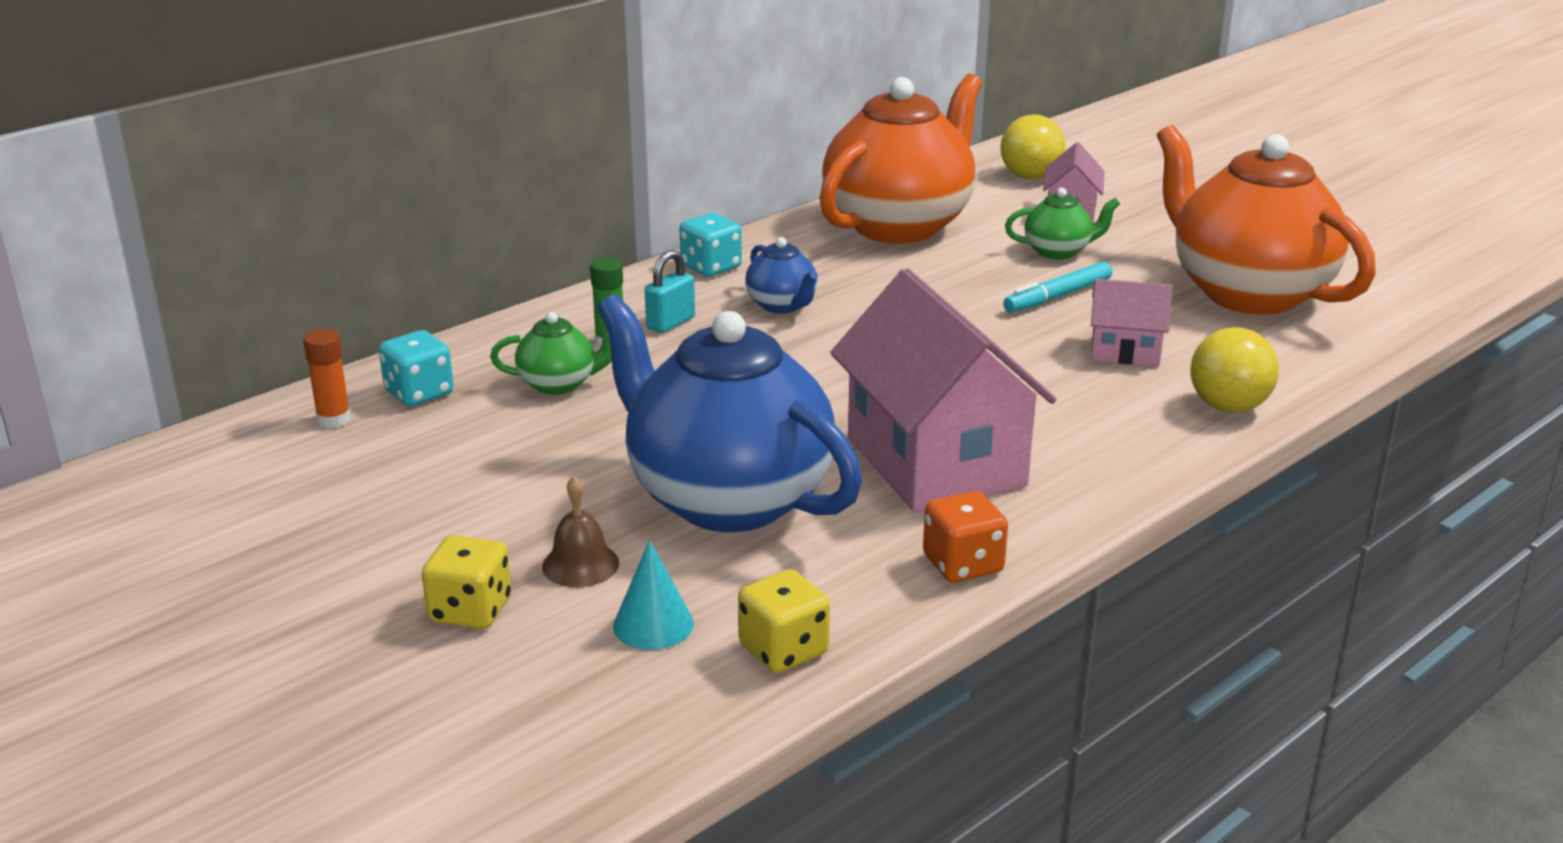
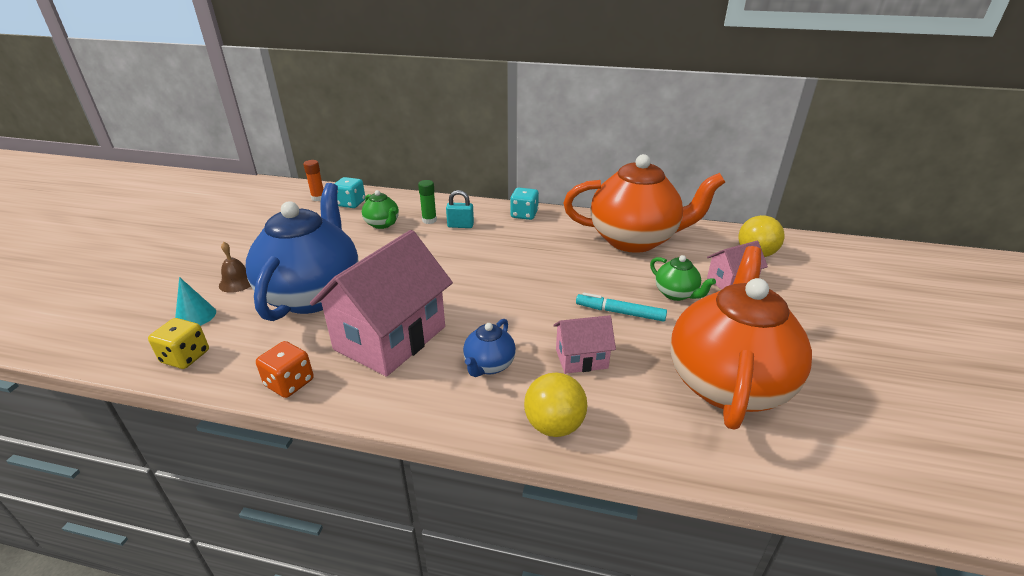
camera: 55 degrees right, 5 degrees up
yellow dice [422,535,511,629] -> none
blue teapot [745,237,818,313] -> blue teapot moved to [463,319,516,377]
pink house [1091,279,1172,366] -> pink house turned 75 degrees counterclockwise [553,315,616,374]

